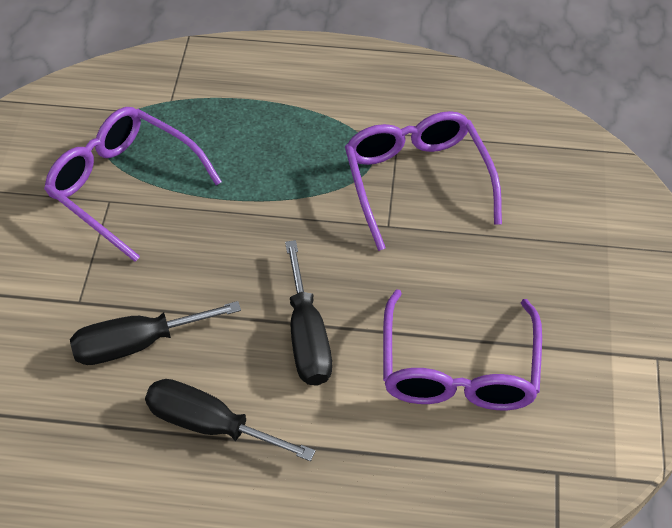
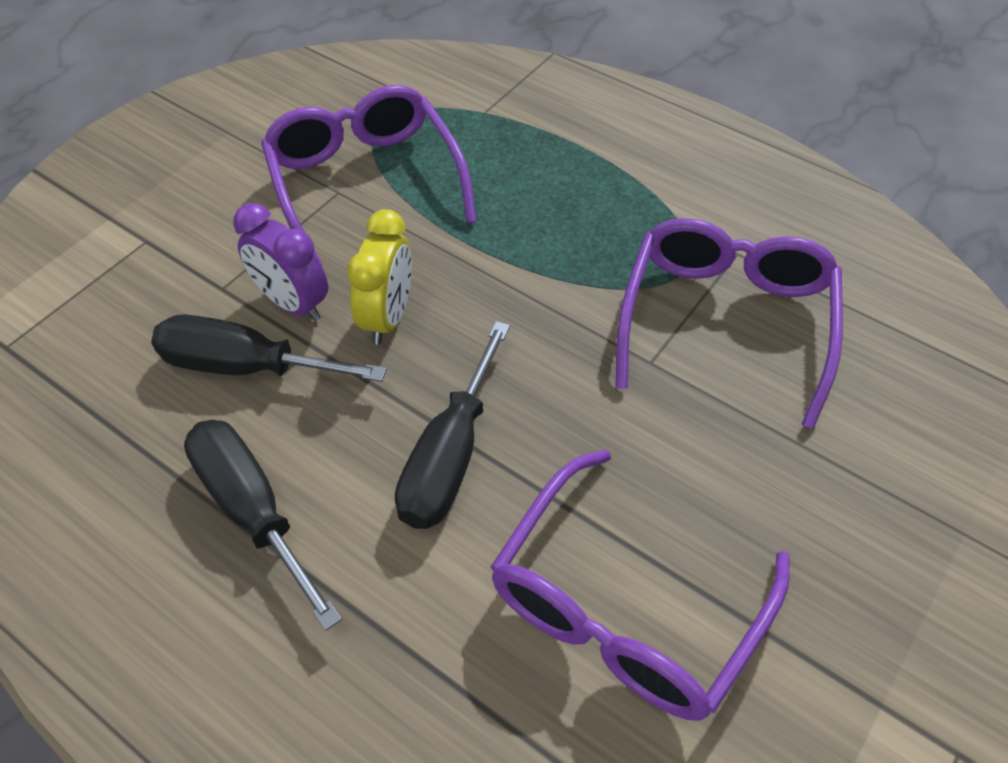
camera: 30 degrees right, 0 degrees up
none -> purple clock [234,203,328,321]
none -> yellow clock [347,209,412,344]

